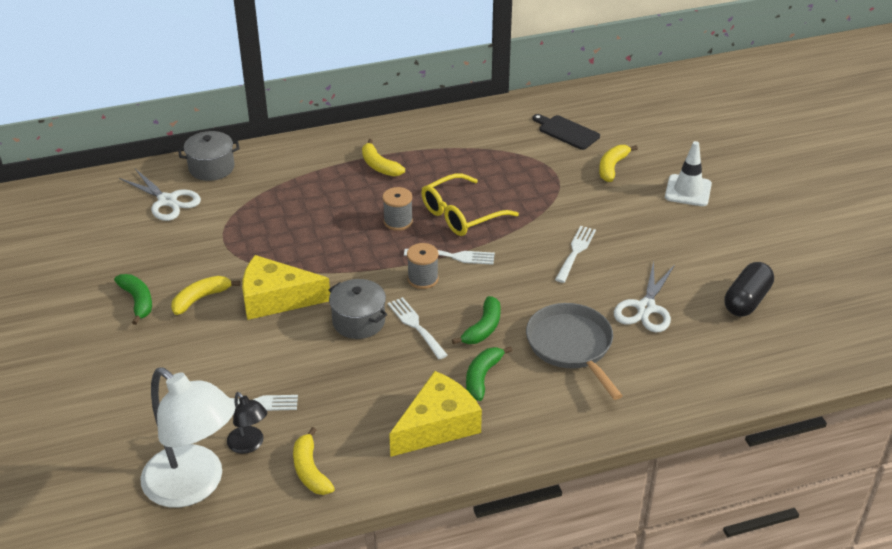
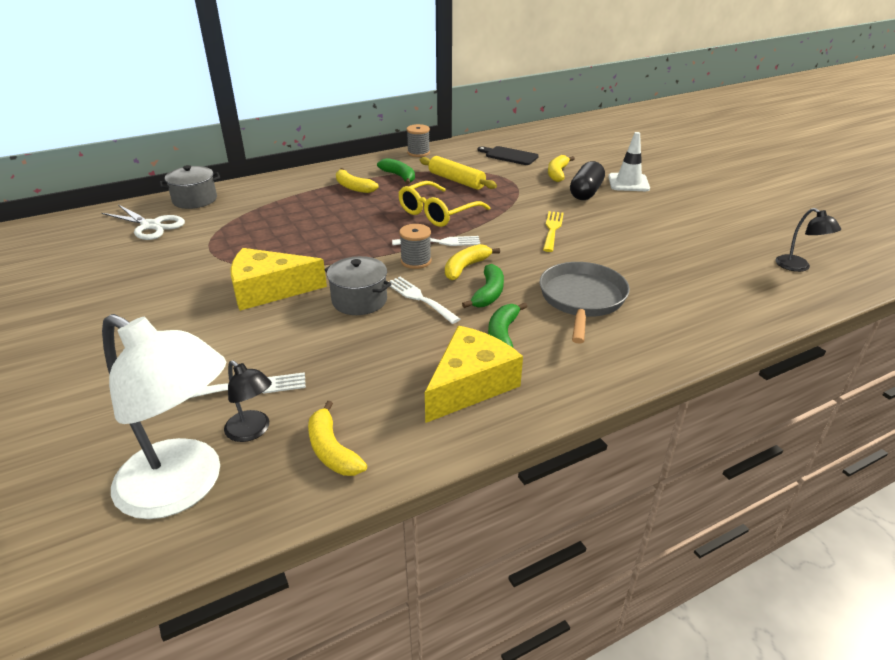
camera: 10 degrees left, 5 degrees down
green banana [114,274,152,325] -> green banana moved to [377,158,415,184]
yellow banana [171,276,240,315] -> yellow banana moved to [445,244,500,280]
grey spool [383,187,413,231] -> grey spool moved to [406,124,430,157]
grey pan [526,303,623,400] -> grey pan turned 45 degrees clockwise [540,262,630,344]
white fork [555,226,596,283] -> yellow fork [543,211,564,252]
white scissors [614,261,675,332] -> none
black capsule [724,262,774,317] -> black capsule moved to [570,161,605,200]
none -> yellow rolling pin [420,156,497,190]
none -> black lamp [776,208,841,272]

